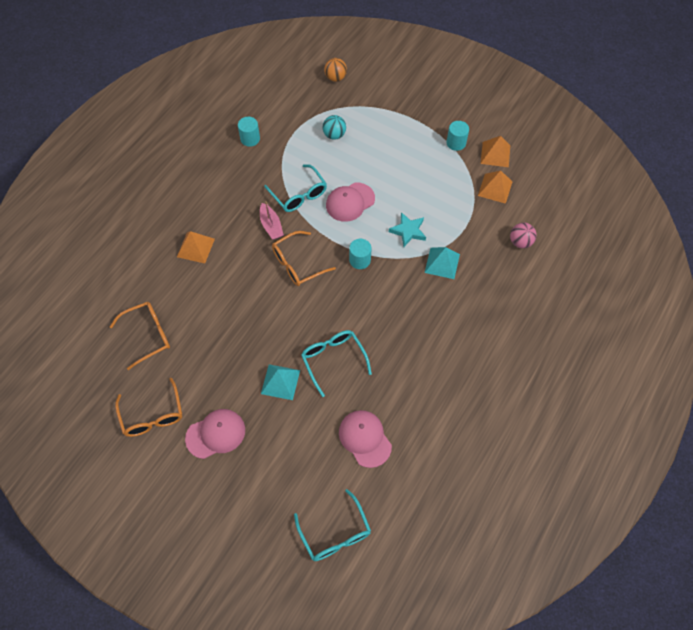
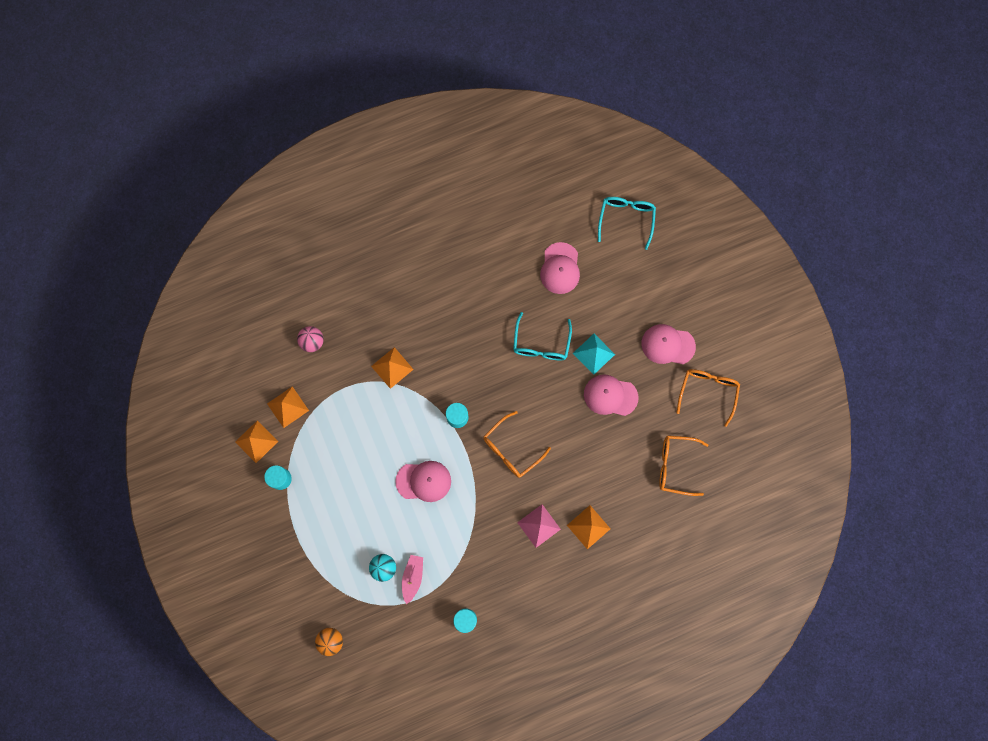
camera: 145 degrees left, 15 degrees up
pink boat [260,201,284,240] -> pink boat moved to [402,555,423,604]
turquoise glasses [264,164,327,212] -> none
orange glasses [272,231,336,286] -> orange glasses turned 135 degrees clockwise [483,411,551,478]
turquoise star [389,212,426,247] -> none
turquoise pyramid [425,247,460,279] -> orange pyramid [371,347,414,389]
none -> pink pyramid [517,504,561,548]
none -> pink cap [584,374,638,416]

